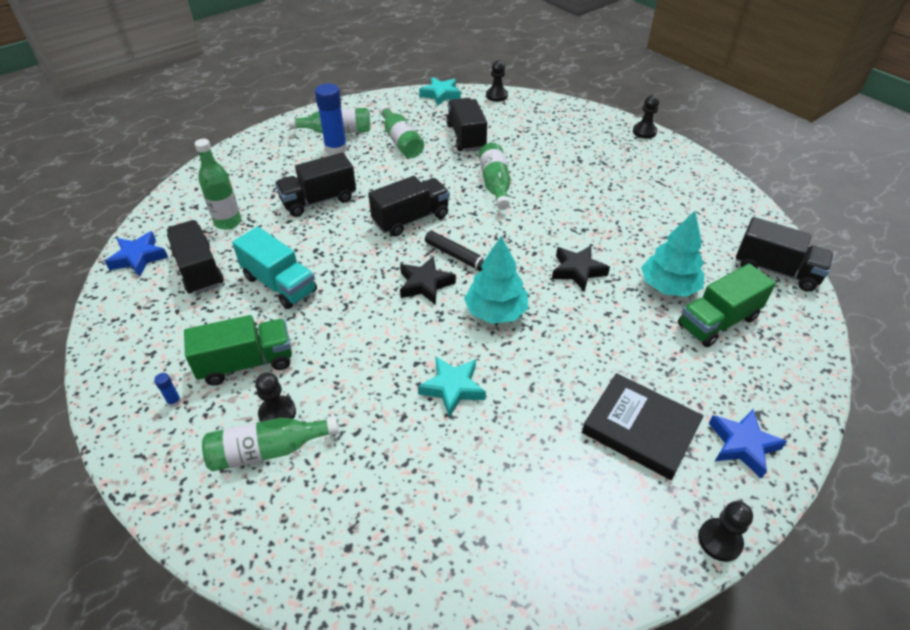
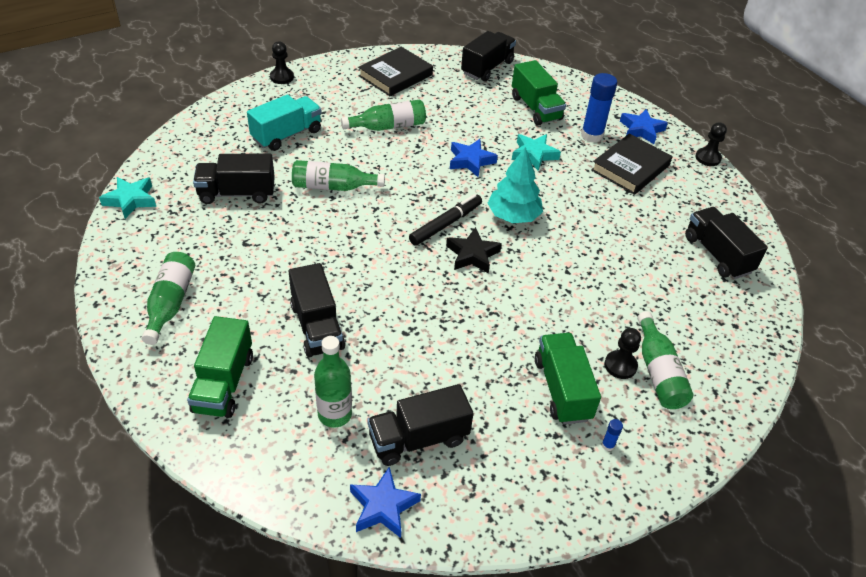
camera: 85 degrees left, 0 degrees up
turquoise truck [232,227,317,309] -> turquoise truck moved to [247,94,322,151]
blue glue stick [315,84,347,155] -> blue glue stick moved to [581,73,617,143]
black truck [368,176,450,237] -> black truck moved to [685,207,768,279]
green bottle [379,105,424,158] -> green bottle moved to [341,99,426,131]
turquoise star [418,357,486,417] -> turquoise star moved to [512,134,561,171]
black pawn [486,60,508,102] -> none
black star [552,246,610,292] -> blue star [450,139,498,177]
turquoise tree [641,211,705,297] -> none
none -> green truck [187,316,253,418]
none -> black book [358,47,433,96]

